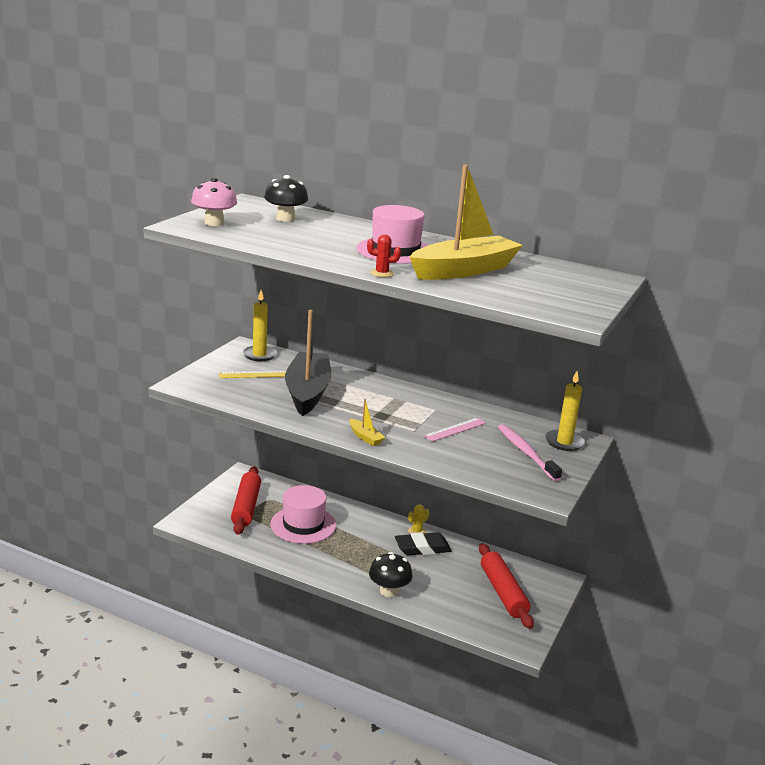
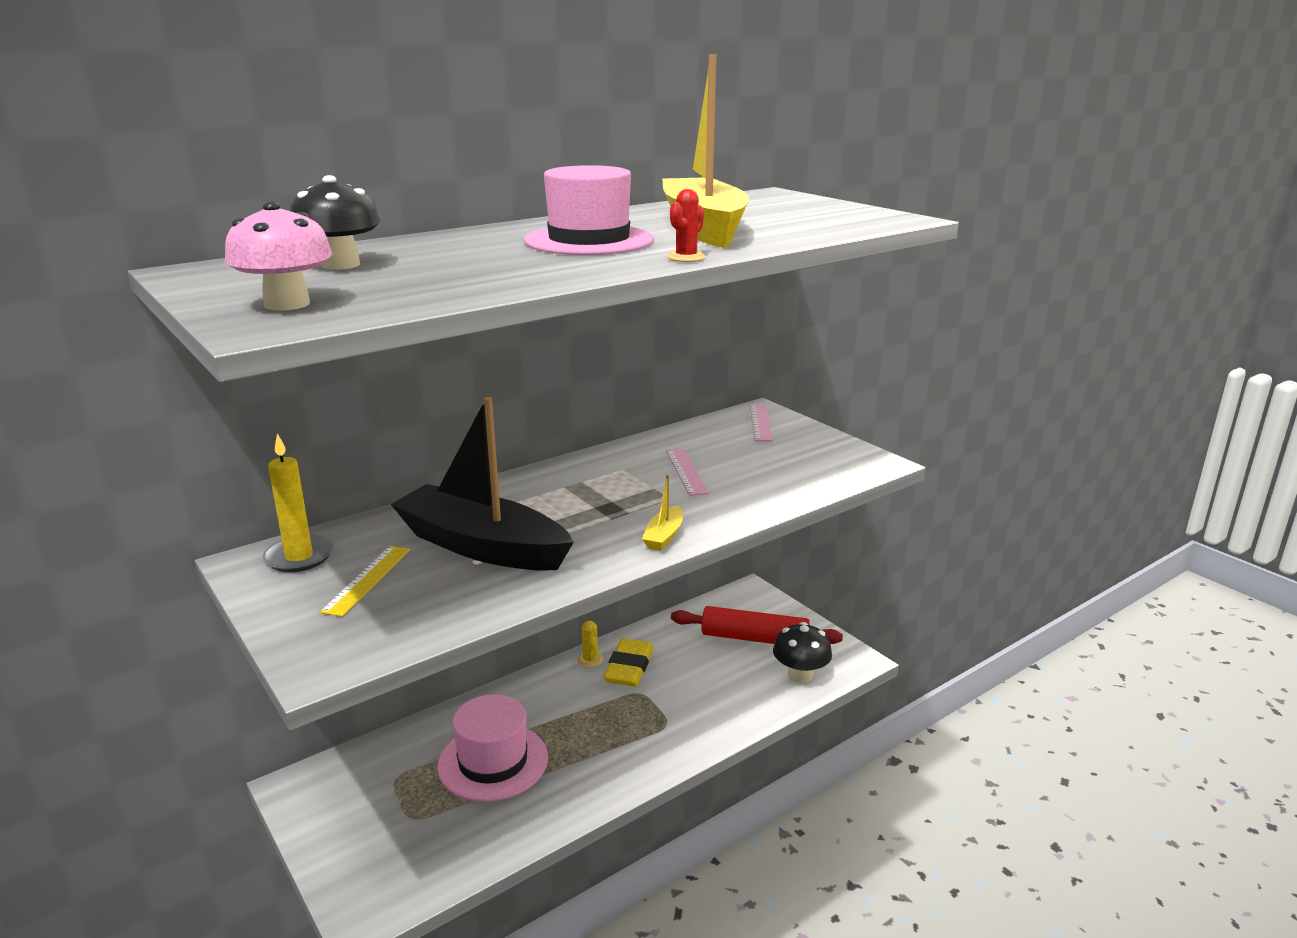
camera: 60 degrees left, 0 degrees up
red rolling pin [231,466,261,535] -> none
yellow boat [349,399,385,446] -> yellow boat turned 120 degrees clockwise [642,475,683,551]
black mushroom [369,552,412,597] -> black mushroom moved to [773,622,832,683]
black eraser [395,532,452,555] -> yellow eraser [603,638,653,687]
pink toothbrush [498,424,562,481] -> none
yellow candle [545,371,585,451] -> pink ruler [750,404,773,441]

